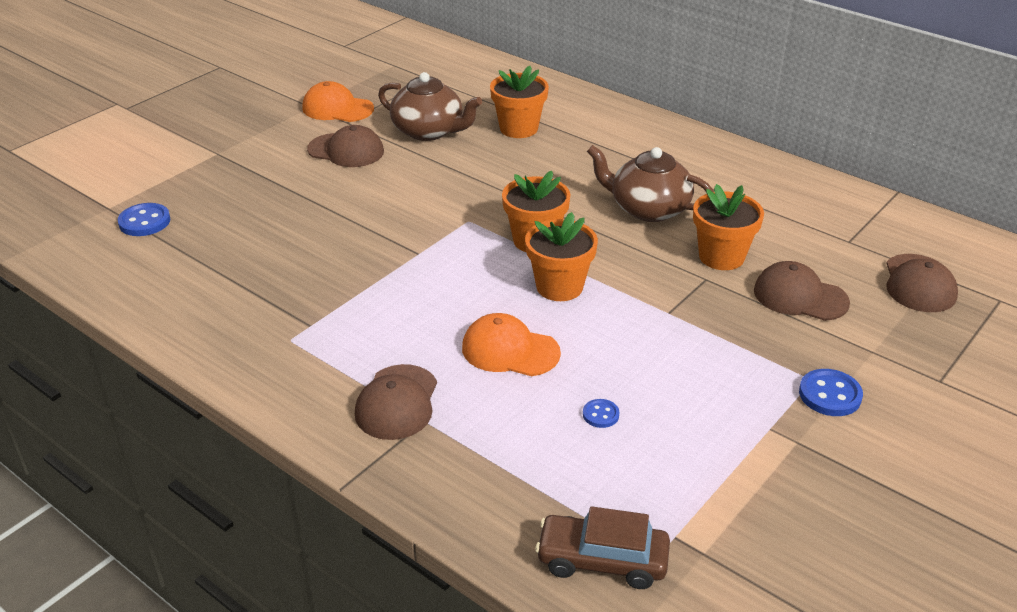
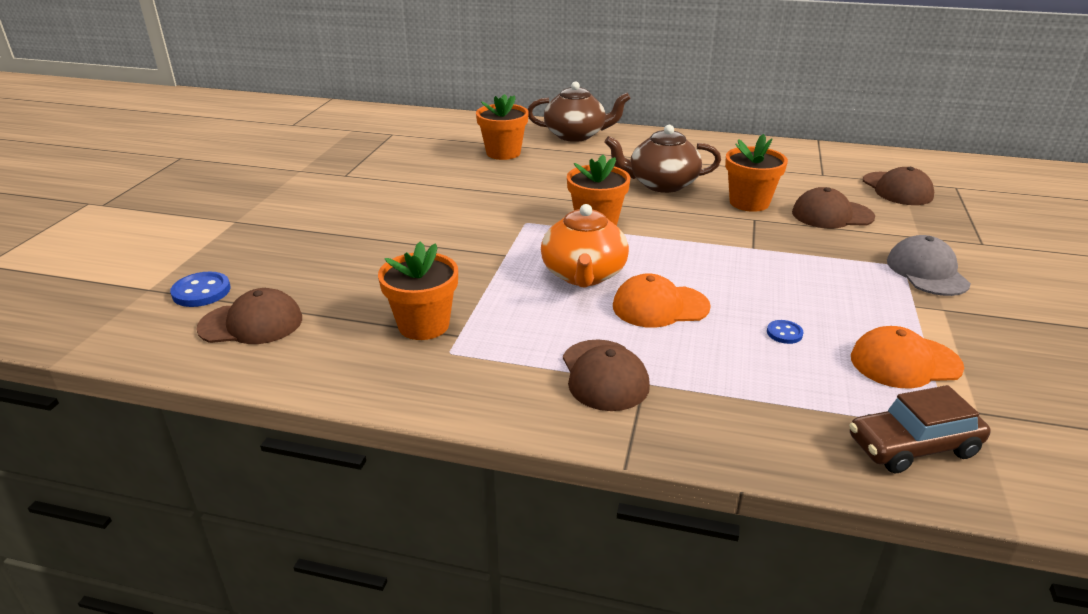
camera: 25 degrees left, 5 degrees down
orange cap [302,81,374,122] -> orange cap moved to [851,326,964,388]
brown cap [307,125,384,167] -> brown cap moved to [196,288,302,344]
brown teapot [378,72,482,141] -> brown teapot moved to [528,82,630,142]
orange flower pot [525,212,598,301] -> orange flower pot moved to [378,242,458,340]
blue button [799,369,863,416] -> grey cap [887,235,971,296]
none -> orange teapot [541,204,629,287]

